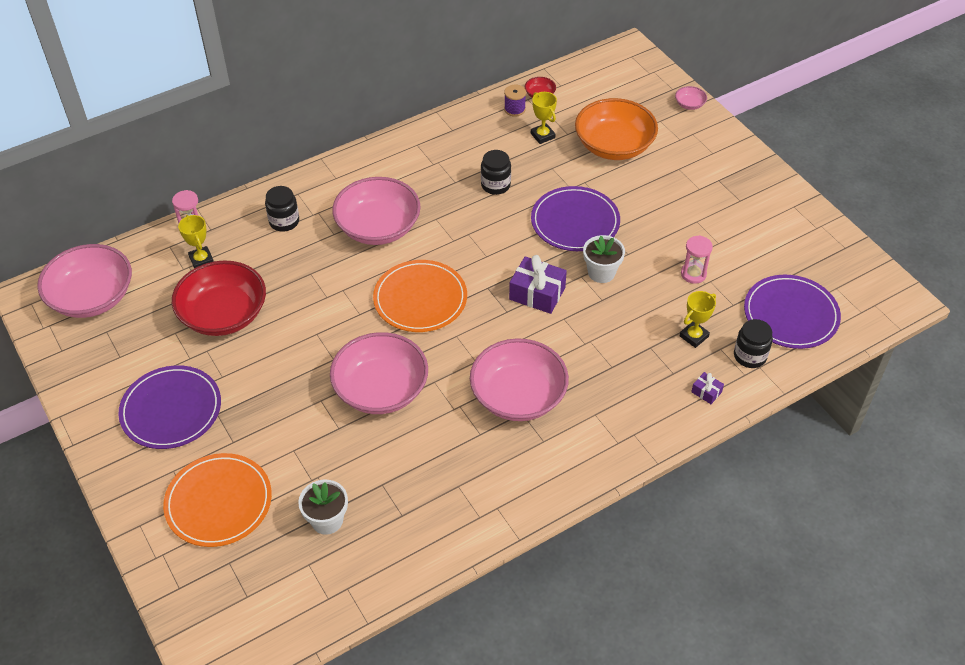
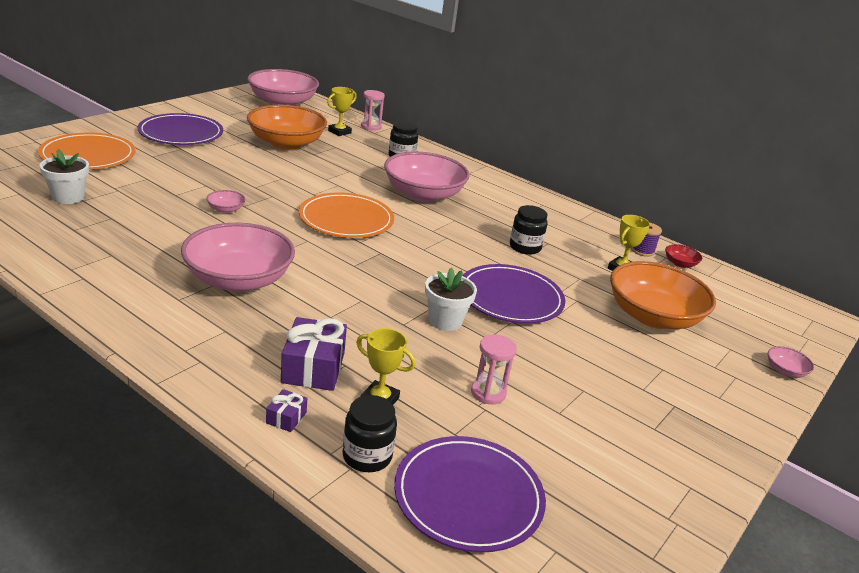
camera: 65 degrees right, 20 degrees down
red bowl [172,261,266,336] -> orange bowl [247,105,327,150]
pink bowl [330,332,428,414] -> pink bowl [206,190,245,213], size x0.40
purple gift [509,255,567,314] -> purple gift moved to [281,317,347,391]

